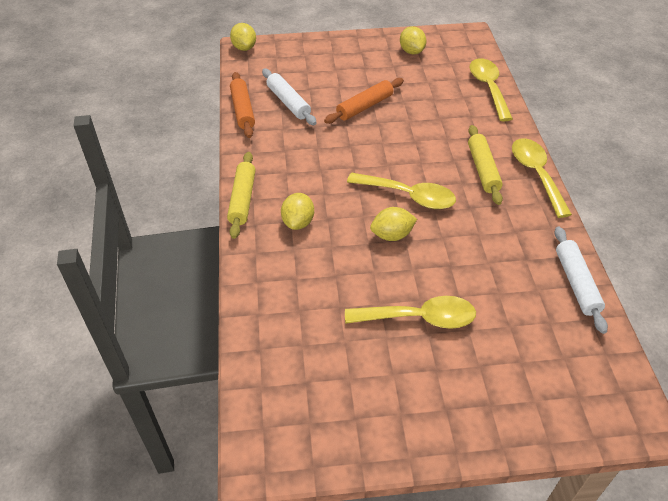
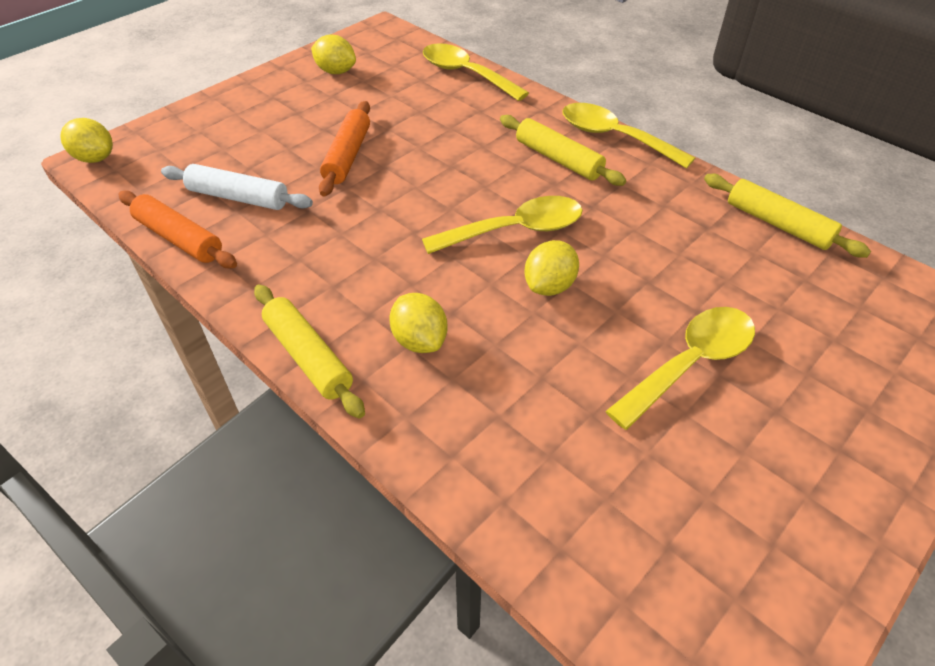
camera: 40 degrees left, 0 degrees up
white rolling pin [555,226,608,334] -> yellow rolling pin [704,174,871,258]

